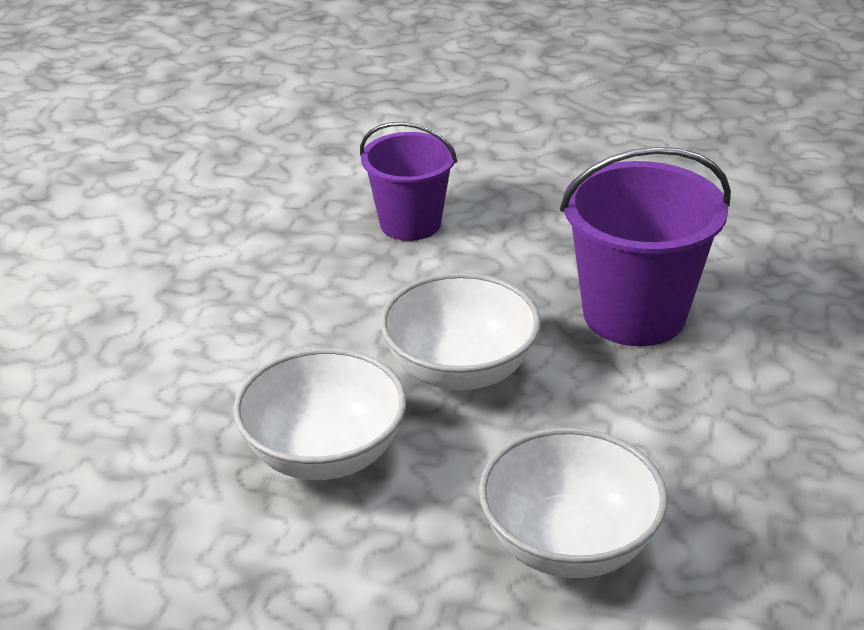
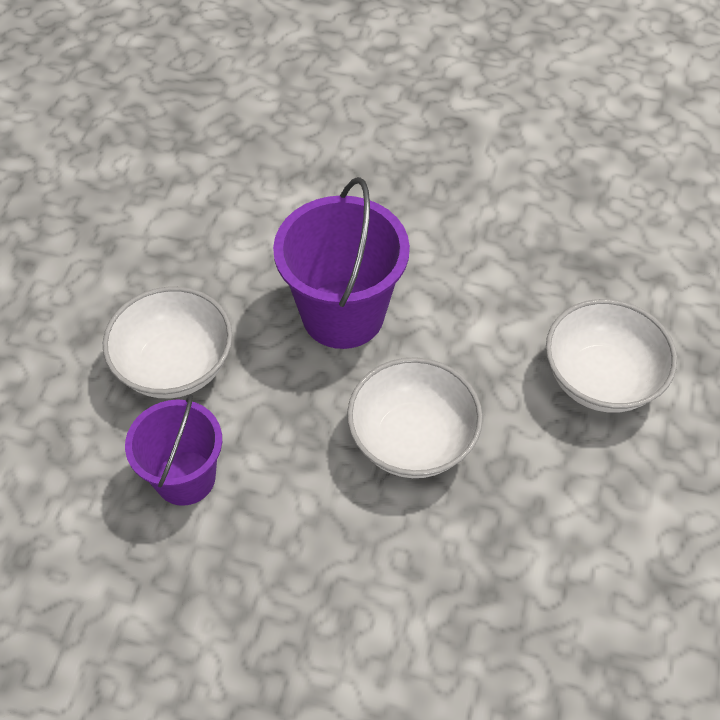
camera: 90 degrees left, 20 degrees up
white bowl [233,348,406,480] -> white bowl moved to [103,286,232,398]

